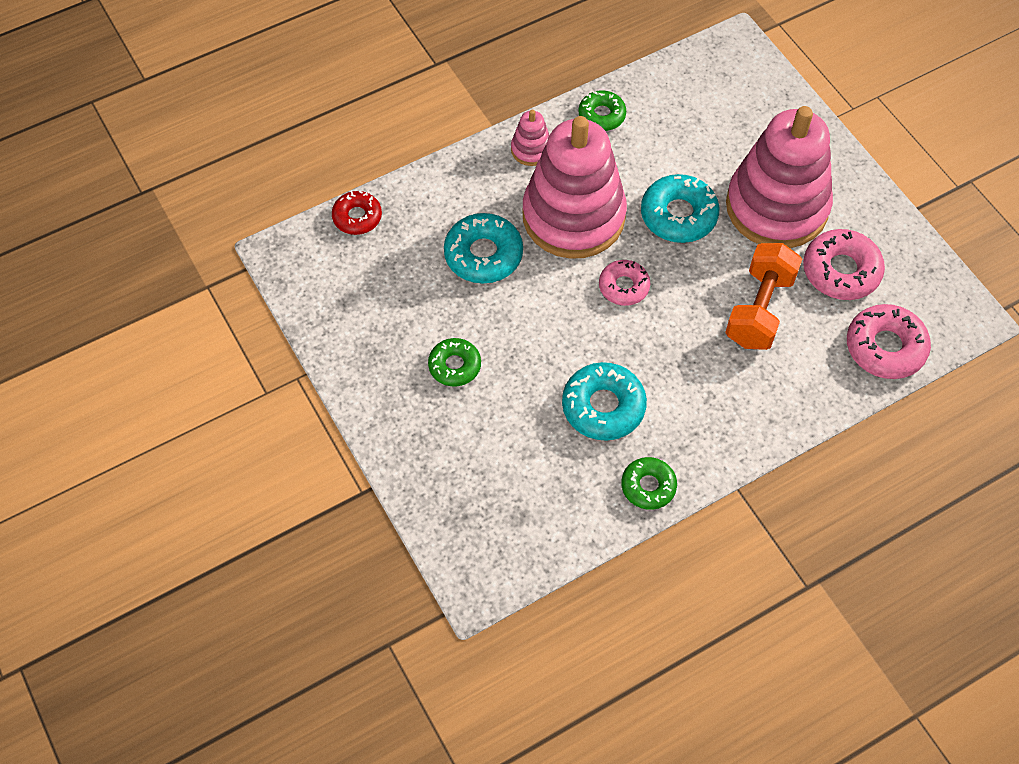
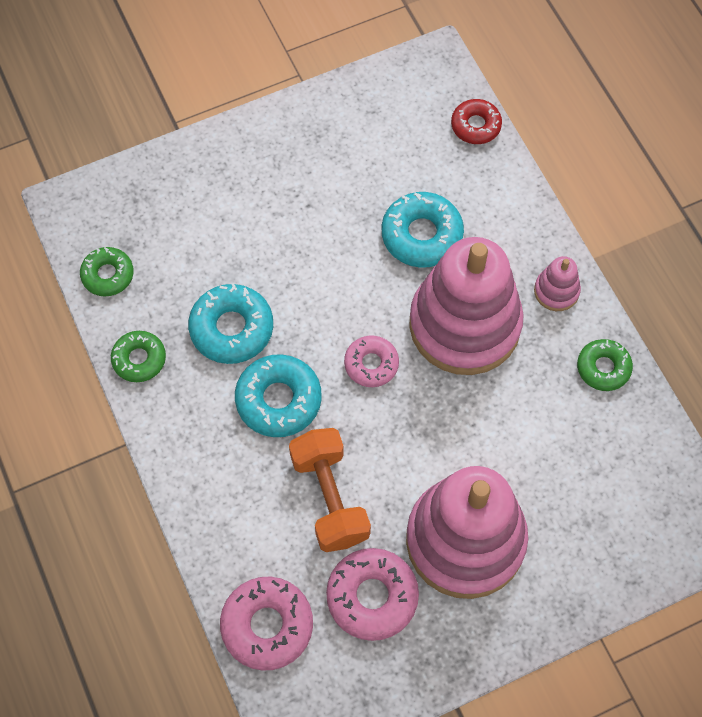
camera: 95 degrees right, 5 degrees up
green donut [428,338,481,386] -> green donut moved to [80,247,134,296]
turquoise donut [641,174,719,243] -> turquoise donut moved to [235,354,322,437]
orange dumbbell [725,243,802,350] -> orange dumbbell turned 45 degrees clockwise [289,428,371,552]

